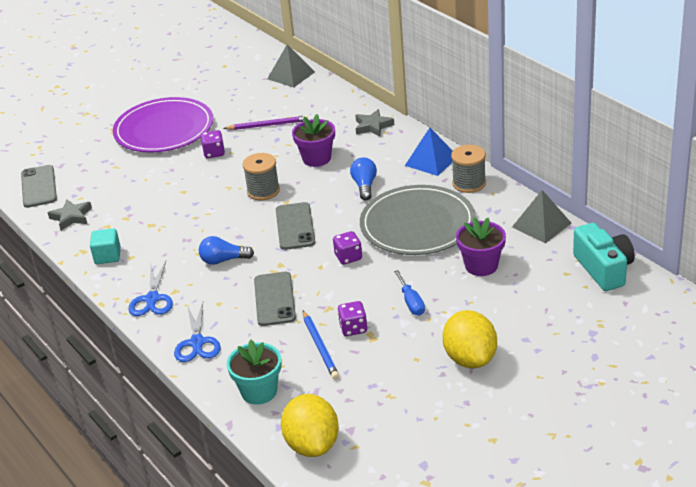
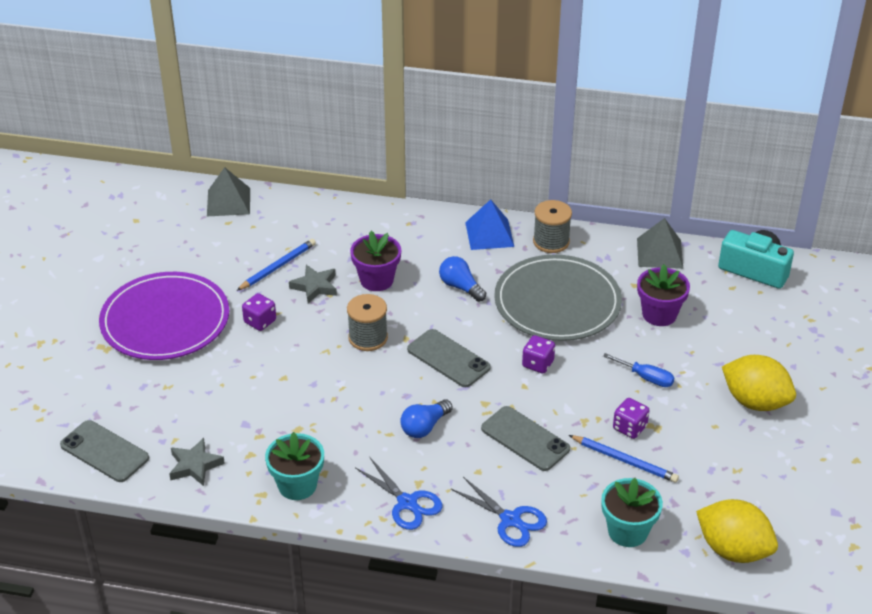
camera: 45 degrees left, 5 degrees up
turquoise cube [90,228,121,264] -> turquoise flower pot [265,432,324,500]
purple pencil [223,115,308,130] -> blue pencil [237,239,316,291]
grey star [355,109,394,137] -> grey star moved to [289,265,337,303]

